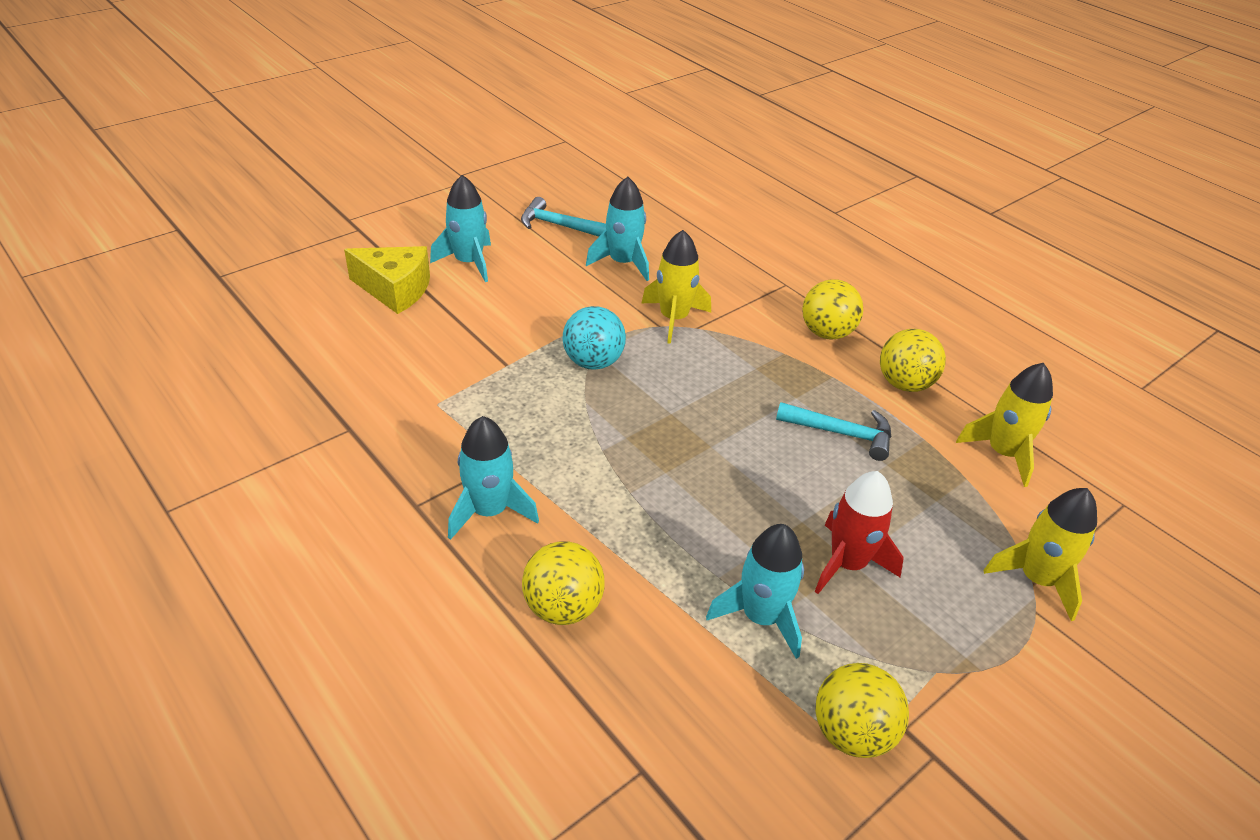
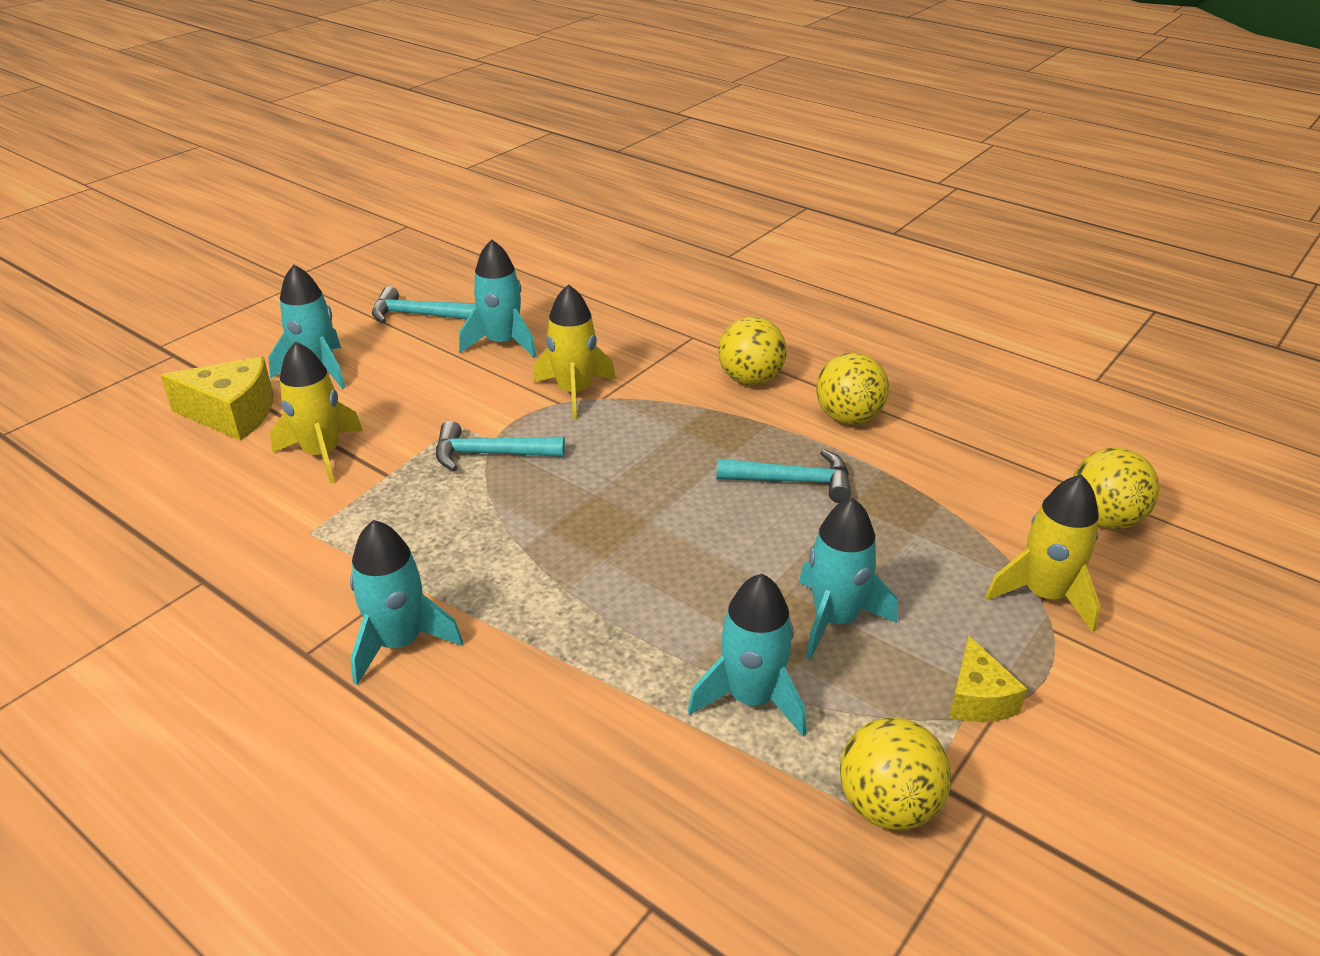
camera: 10 degrees left, 5 degrees down
yellow ball [522,541,605,625] -> yellow ball moved to [1073,448,1160,529]
turquoise ball [563,306,626,370] -> turquoise hammer [436,421,565,471]
red rocket [815,471,904,594] -> turquoise rocket [799,498,897,659]
yellow rocket [956,363,1053,487] -> yellow rocket moved to [270,341,363,484]
none -> yellow cheese [949,635,1027,722]

